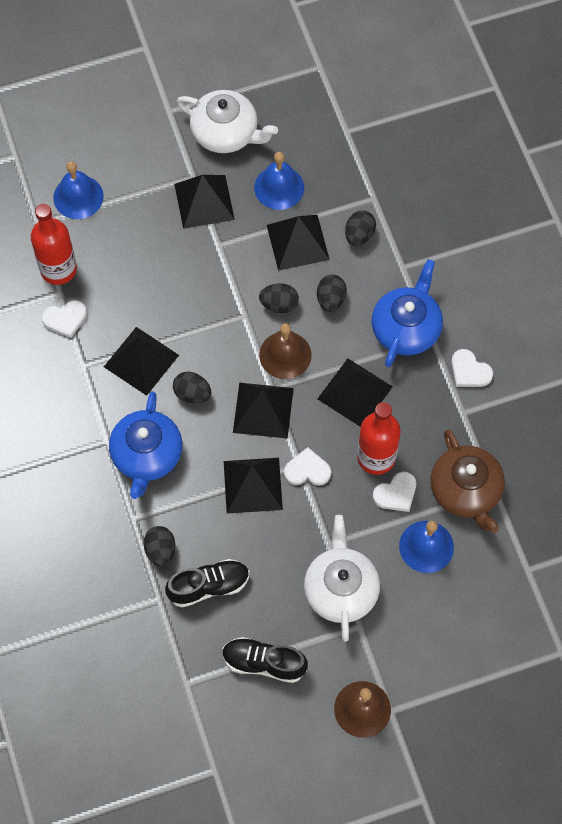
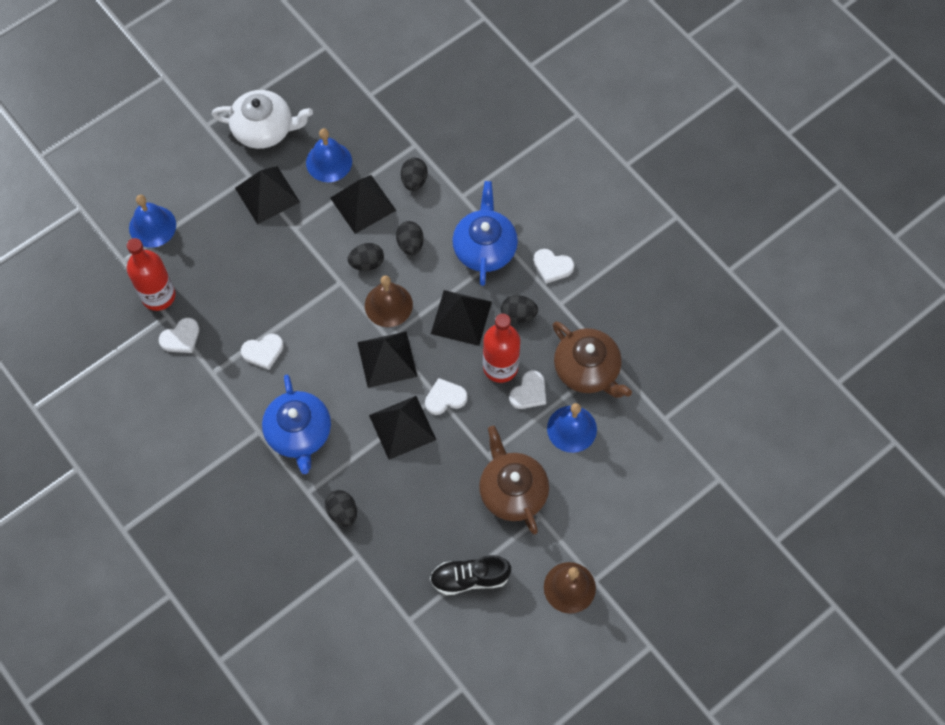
camera: 20 degrees left, 0 degrees up
black pyramid [104,327,179,396] -> white heart [241,334,284,370]
black shoe [165,559,250,607] -> none
black egg [173,371,211,403] -> black egg moved to [501,295,538,323]
white teapot [304,515,380,642] -> brown teapot [479,426,549,534]

